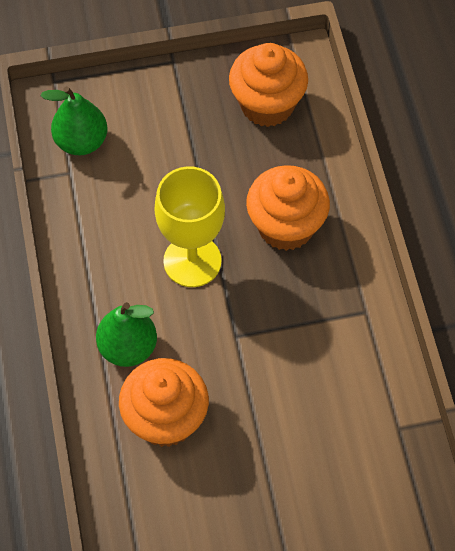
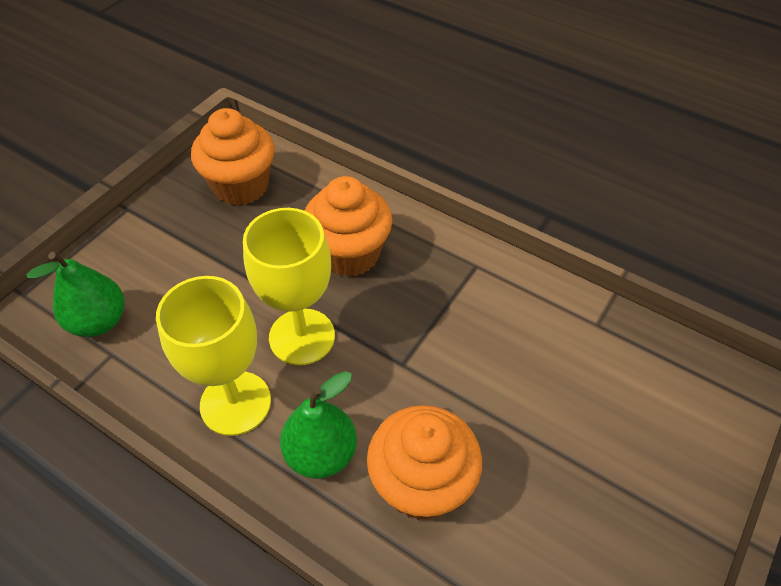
camera: 45 degrees left, 10 degrees down
none -> yellow goblet [156,276,271,436]

